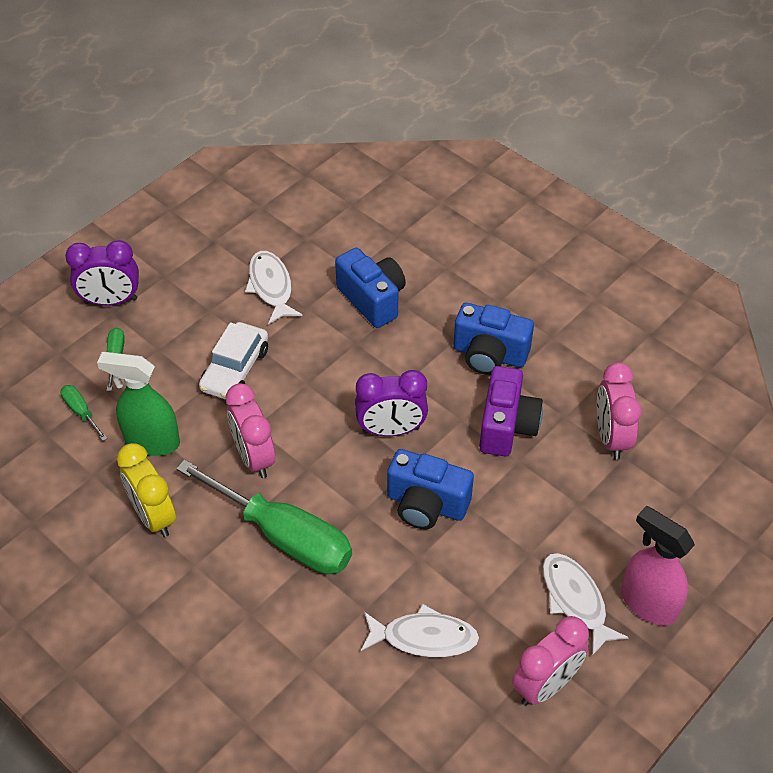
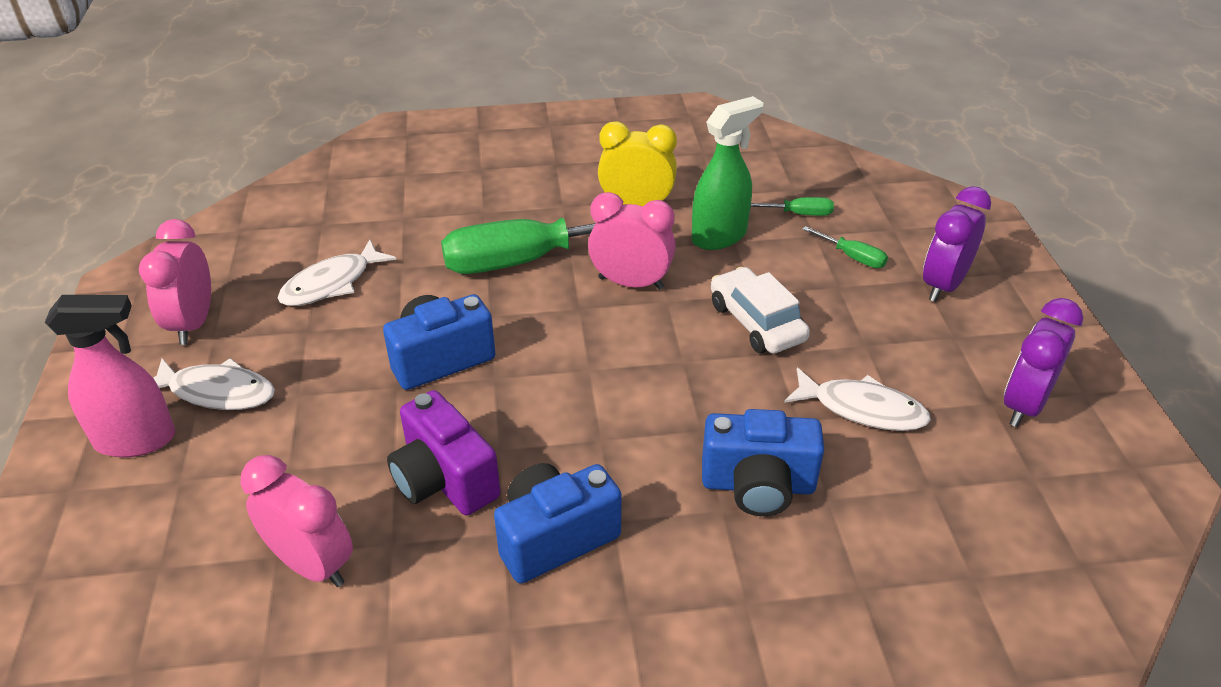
camera: 130 degrees right, 10 degrees down
purple clock [355,370,428,436] -> purple clock moved to [1004,298,1083,427]

